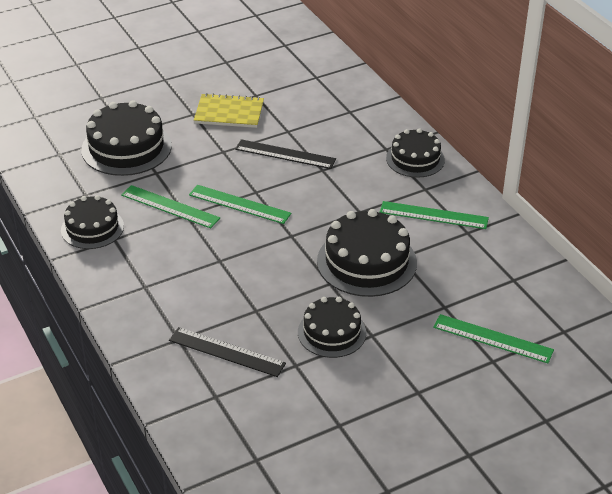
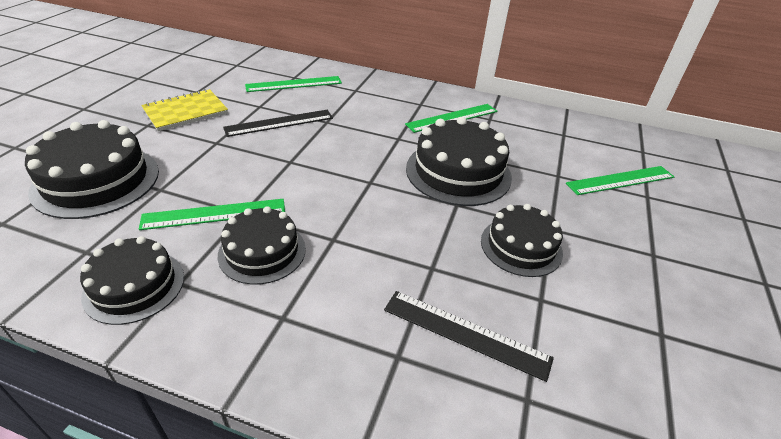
camera: 45 degrees left, 0 degrees up
black ruler [169,327,286,377] -> black ruler turned 45 degrees clockwise [384,291,554,382]
green ruler [189,185,291,224] -> green ruler moved to [245,76,342,92]
black cake [386,128,445,178] -> black cake moved to [218,206,306,285]

